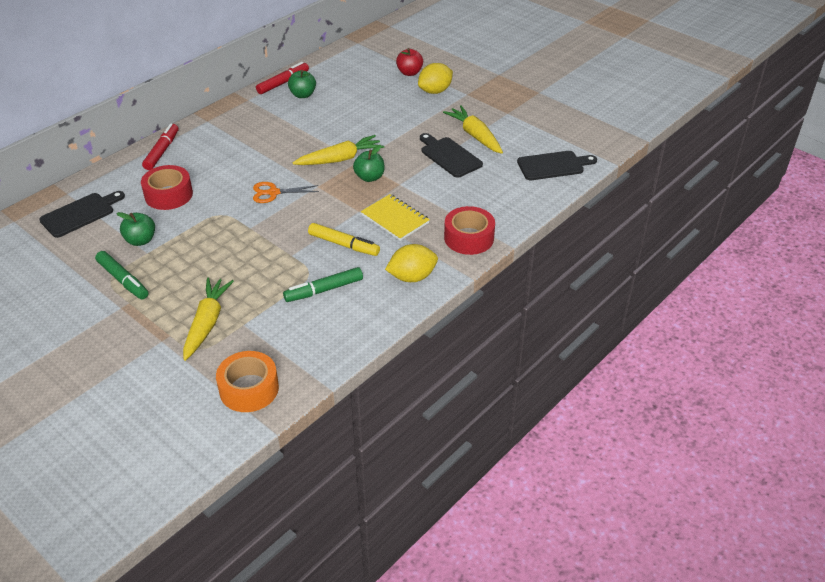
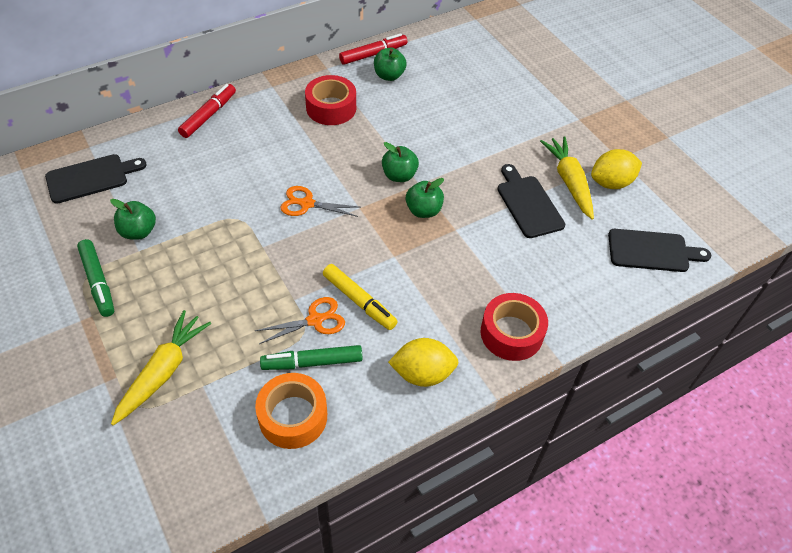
camera: 15 degrees right, 10 degrees up
red tape [141,165,193,210] -> red tape moved to [305,75,356,125]
orange tape [216,351,279,412] -> orange tape moved to [255,373,327,449]
yellow carrot [293,135,384,165] -> green apple [382,142,419,182]
yellow notebook [361,194,430,241] -> none
red apple [396,48,423,76] -> none
yellow lemon [418,63,453,94] -> yellow lemon moved to [591,149,642,189]
none -> orange scissors [255,297,345,344]

